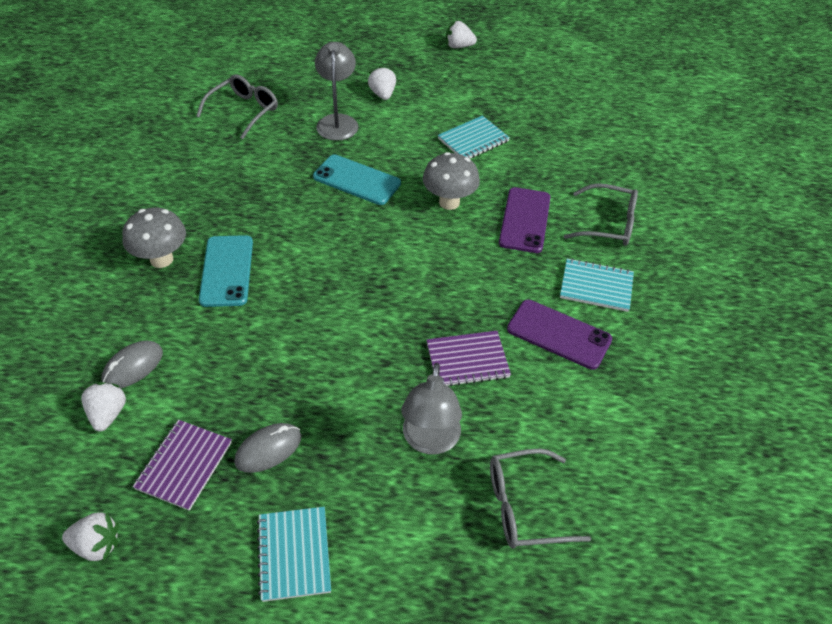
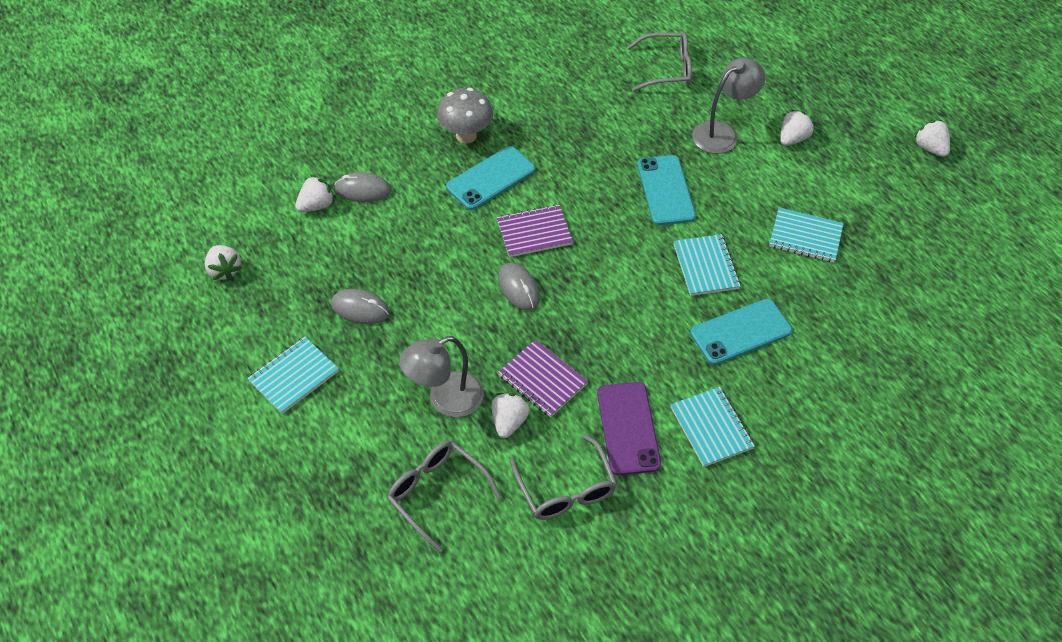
camera: 55 degrees right, 5 degrees up
purple notebook [133,420,232,511] -> purple notebook moved to [497,205,573,257]
grey mushroom [423,152,480,210] -> turquoise notebook [673,234,741,296]
purple phone [499,187,551,253] -> turquoise phone [690,299,792,365]
grey glasses [564,183,638,246] -> grey glasses moved to [510,434,617,520]
none -> white strawberry [491,393,530,438]
none -> grey mouse [498,263,540,310]

